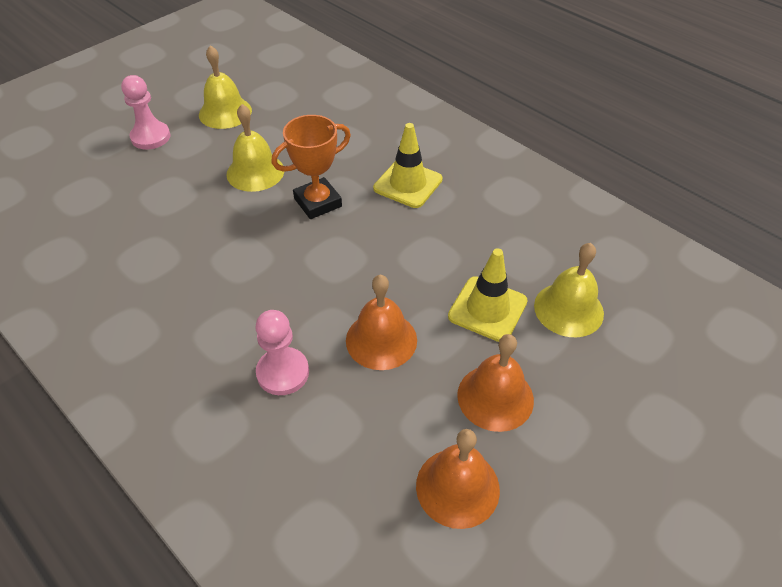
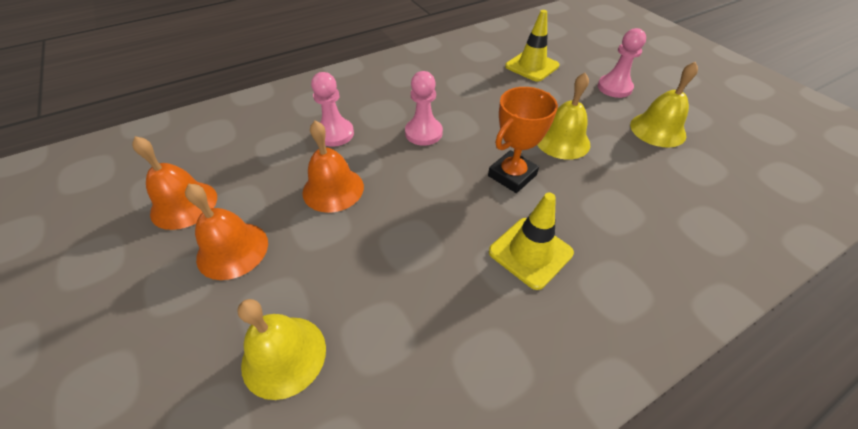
camera: 105 degrees right, 0 degrees up
orange trophy [272,115,351,219] -> orange trophy turned 60 degrees clockwise [488,87,558,193]
yellow traffic cone [448,248,528,342] -> yellow traffic cone moved to [505,10,559,82]
none -> pink pawn [405,71,443,146]

